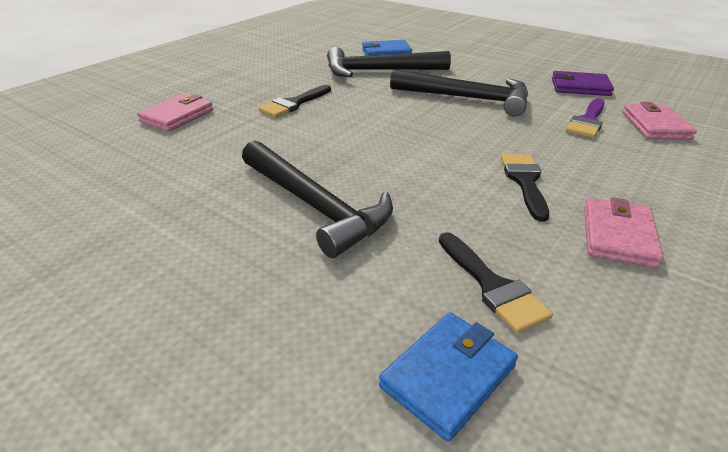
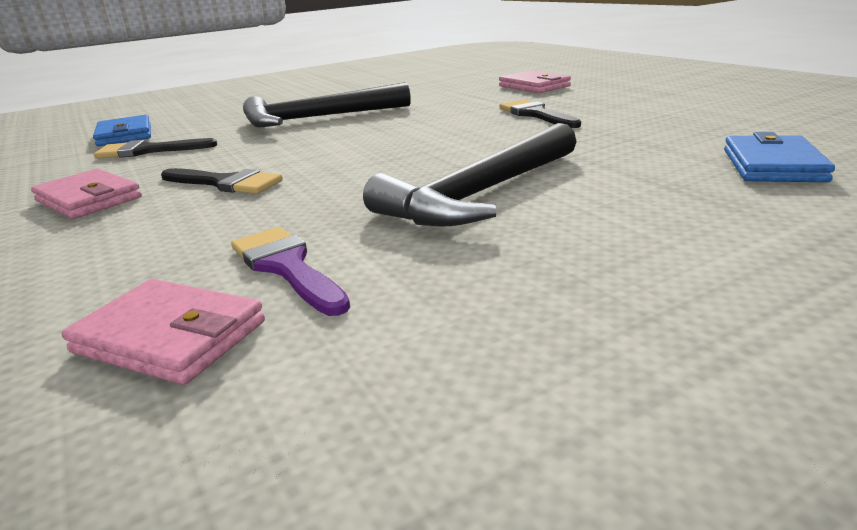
camera: 115 degrees right, 10 degrees down
black hammer [327,47,451,77] -> none
purple wallet [552,71,614,96] -> none

